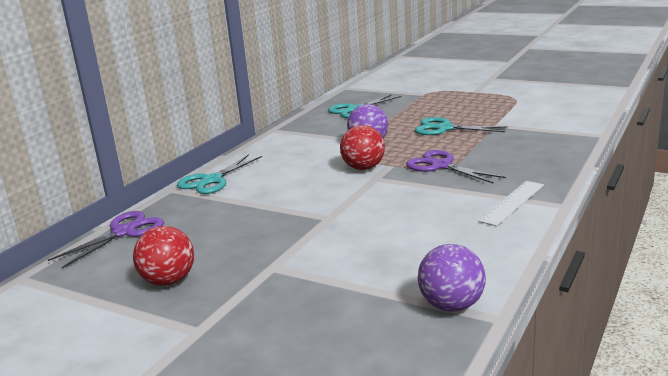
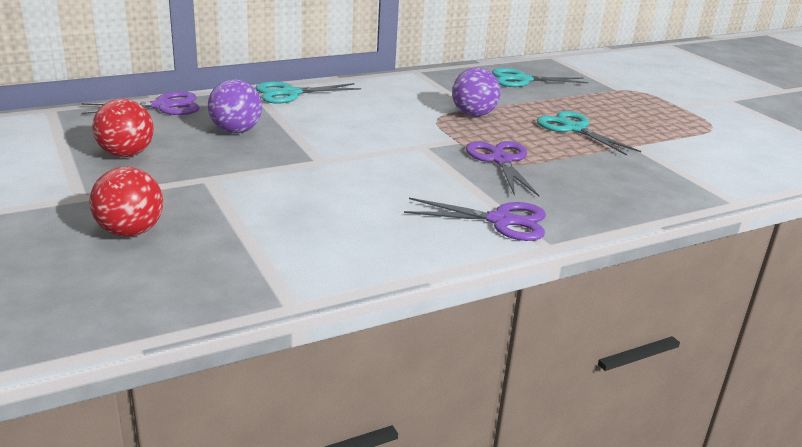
camera: 30 degrees right, 5 degrees up
red ball [340,125,385,170] -> red ball moved to [90,167,163,237]
purple ball [418,244,486,312] -> purple ball moved to [208,79,262,133]
white ruler [478,181,544,226] -> purple scissors [404,198,546,241]

